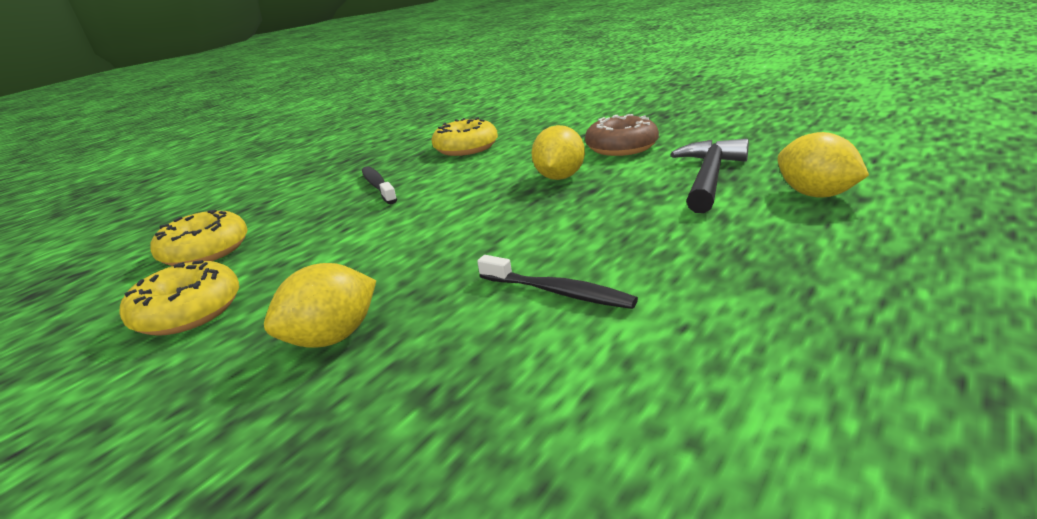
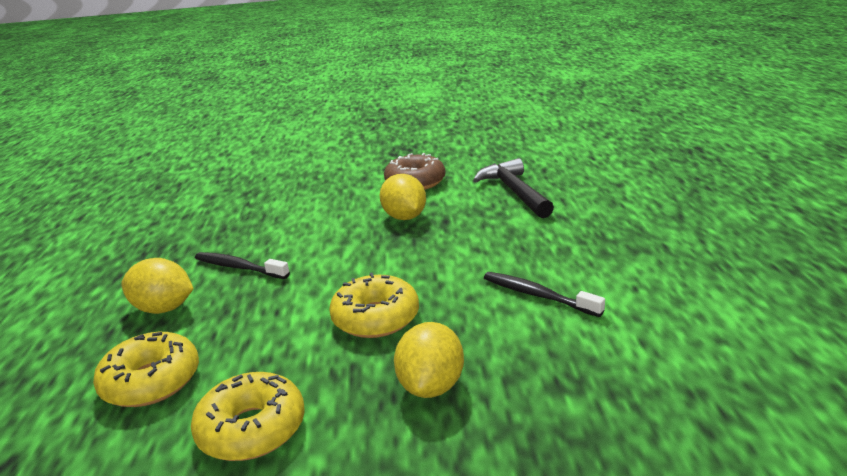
camera: 40 degrees left, 0 degrees up
yellow donut [431,117,498,156] -> yellow donut moved to [329,273,419,338]
black toothbrush [477,255,638,309] -> black toothbrush turned 135 degrees counterclockwise [484,272,605,317]
yellow lemon [777,132,869,198] -> yellow lemon moved to [121,258,194,314]

